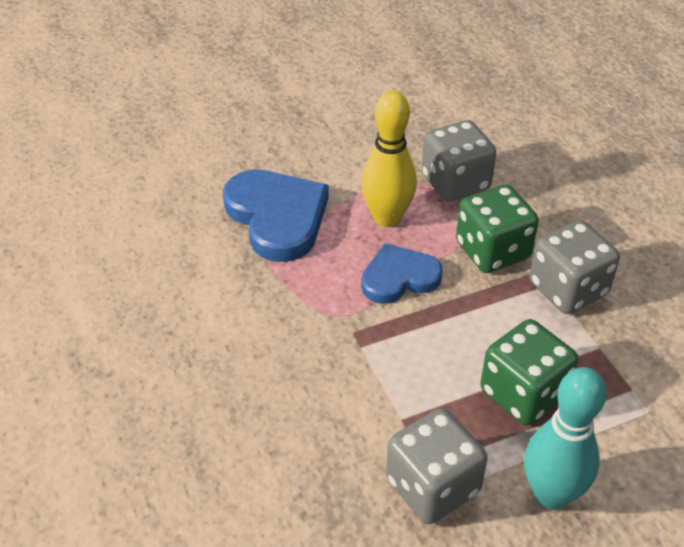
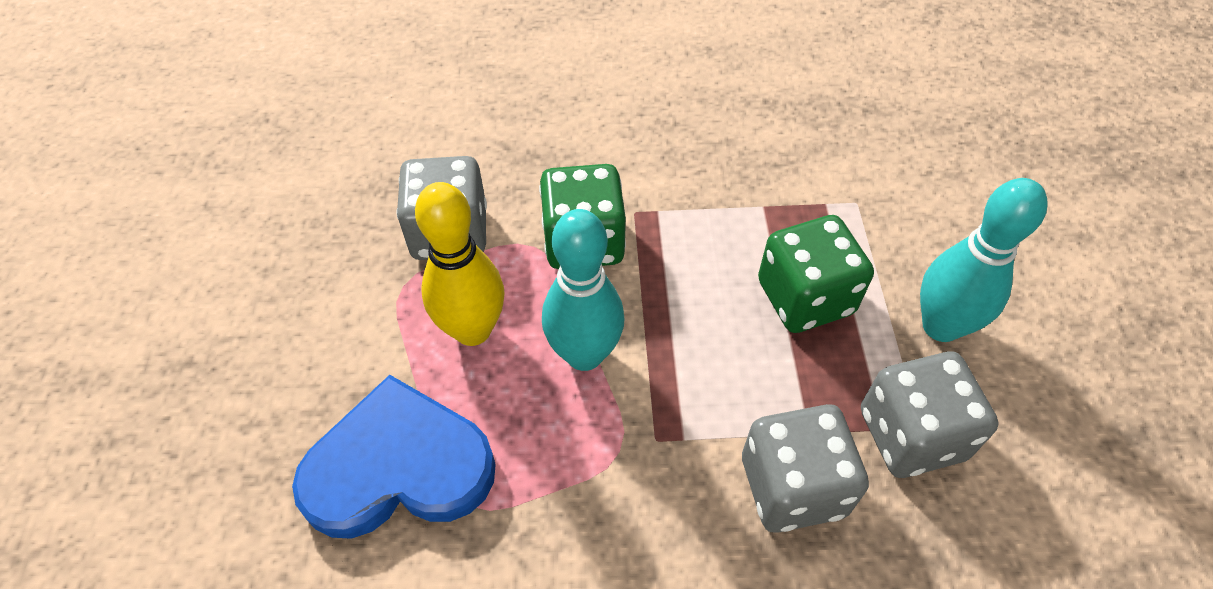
camera: 70 degrees left, 10 degrees up
blue heart [361,243,443,304] -> turquoise bowling pin [542,209,624,371]
grey dice [529,220,620,314] -> grey dice moved to [742,404,869,533]

